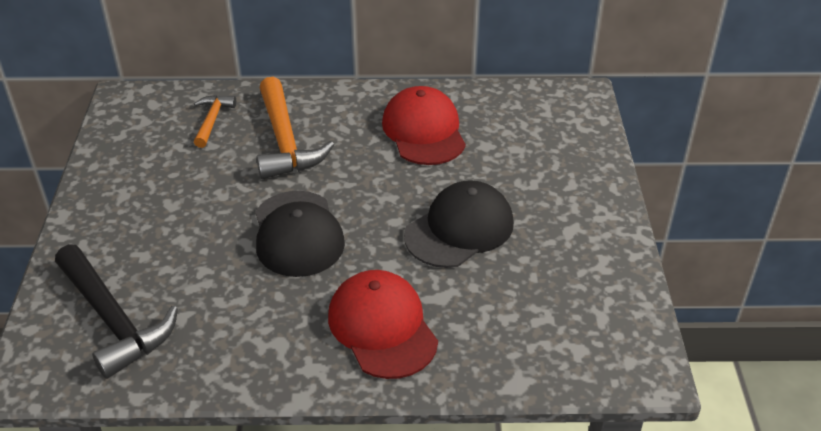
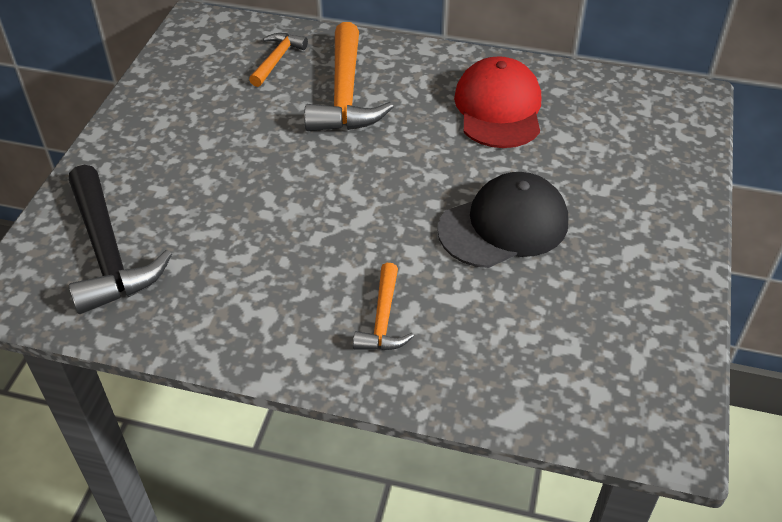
camera: 15 degrees right, 5 degrees up
black cap [255,191,345,277] -> none
red cap [328,270,438,379] -> orange hammer [353,263,414,350]

